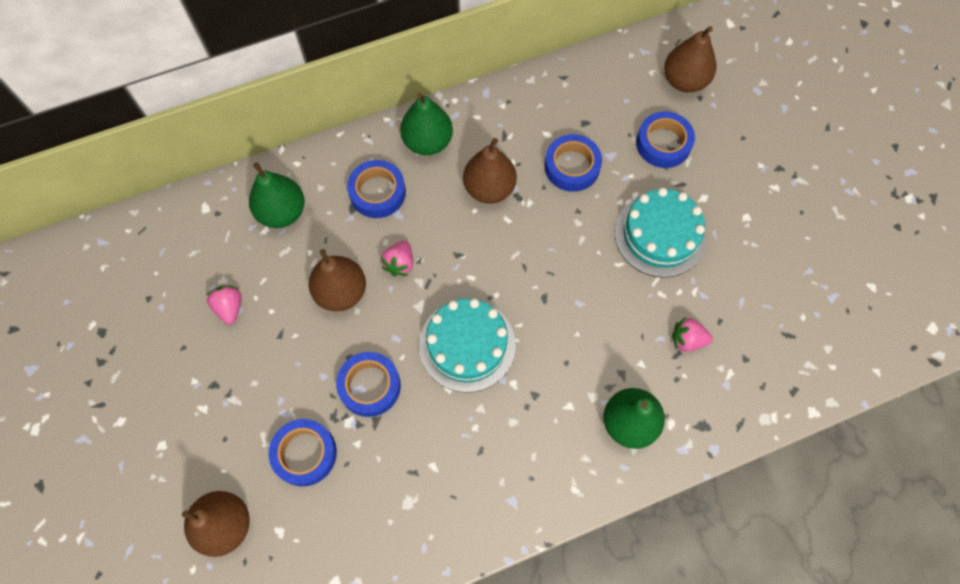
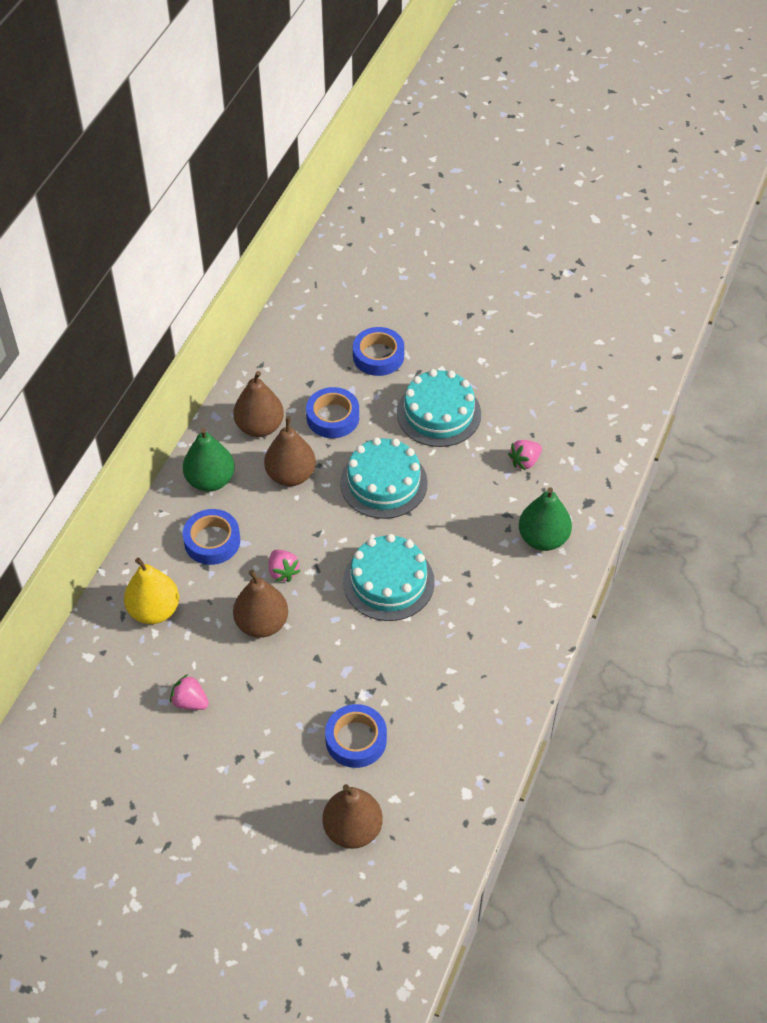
camera: 45 degrees left, 15 degrees down
green pear [249,162,305,228] -> yellow pear [124,557,179,624]
blue tape [336,352,401,417] -> none
brown pear [664,26,716,93] -> brown pear moved to [233,371,284,437]
none -> turquoise cake [340,437,428,519]

